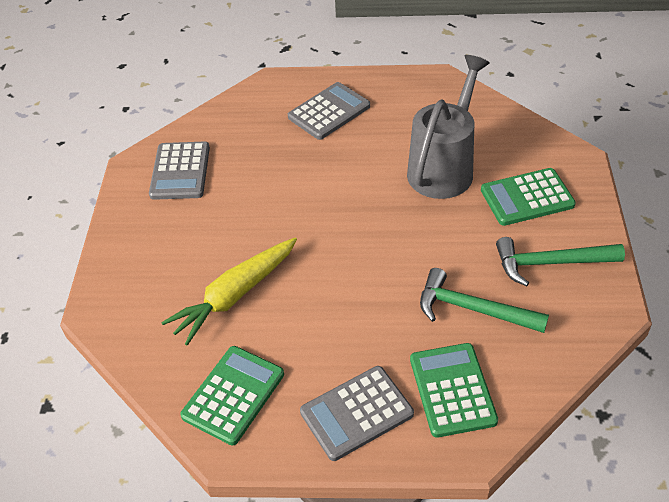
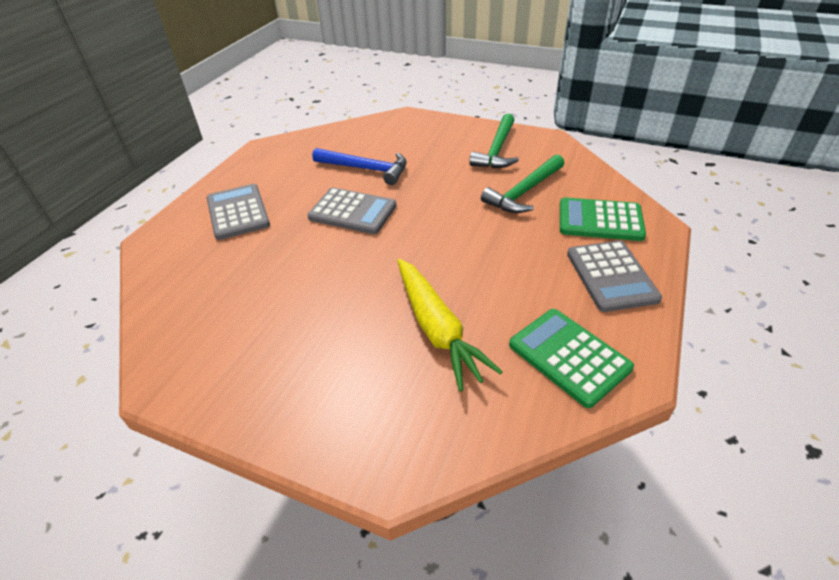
camera: 70 degrees left, 5 degrees down
grey calculator [149,142,210,200] -> grey calculator moved to [307,188,396,234]
grey watering can [407,55,490,199] -> blue hammer [312,148,407,185]
green calculator [481,168,576,226] -> none

